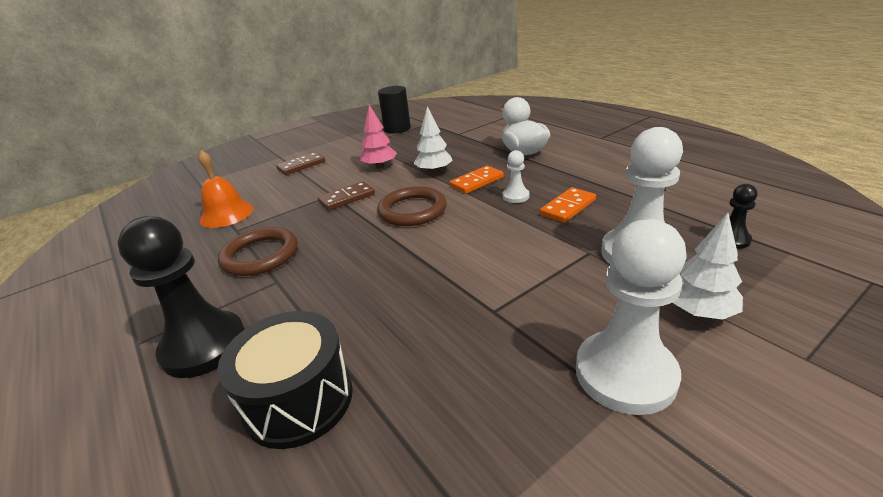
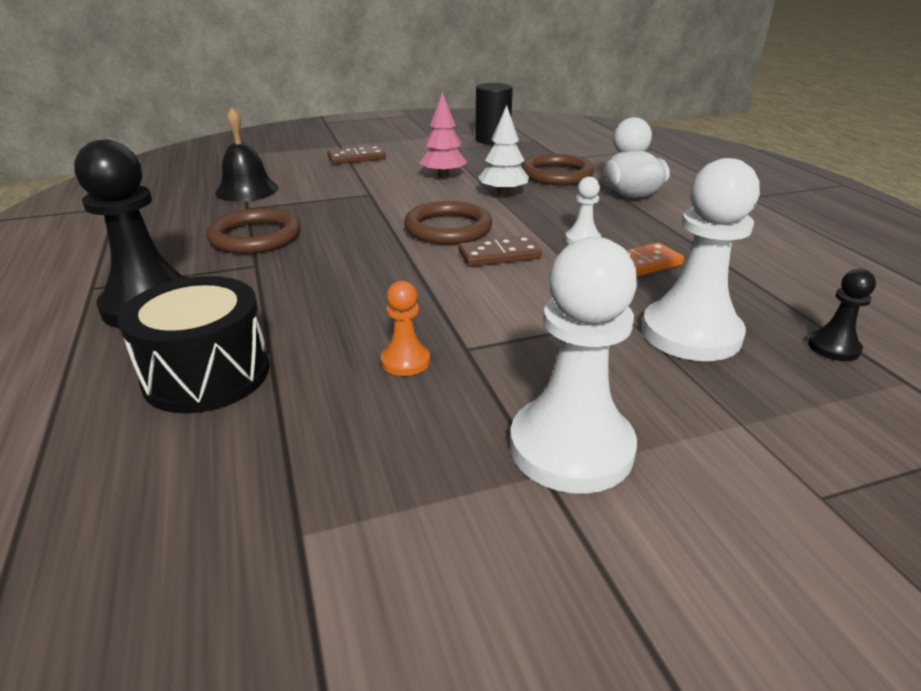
camera: 15 degrees right, 0 degrees up
orange bell [198,150,253,228] -> black bell [215,107,279,202]
brown domino [318,181,375,210] -> brown domino moved to [458,236,542,267]
orange domino [449,166,504,194] -> none
white tree [672,213,743,320] -> none
none -> orange pawn [381,281,430,376]
none -> brown ring [521,154,594,185]

